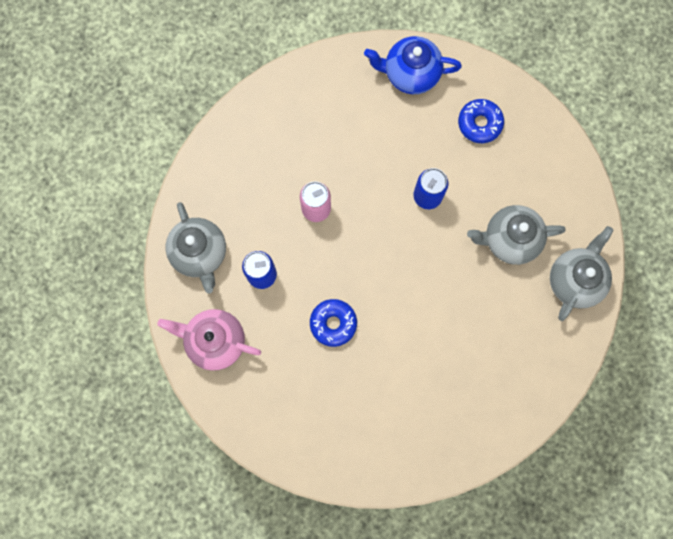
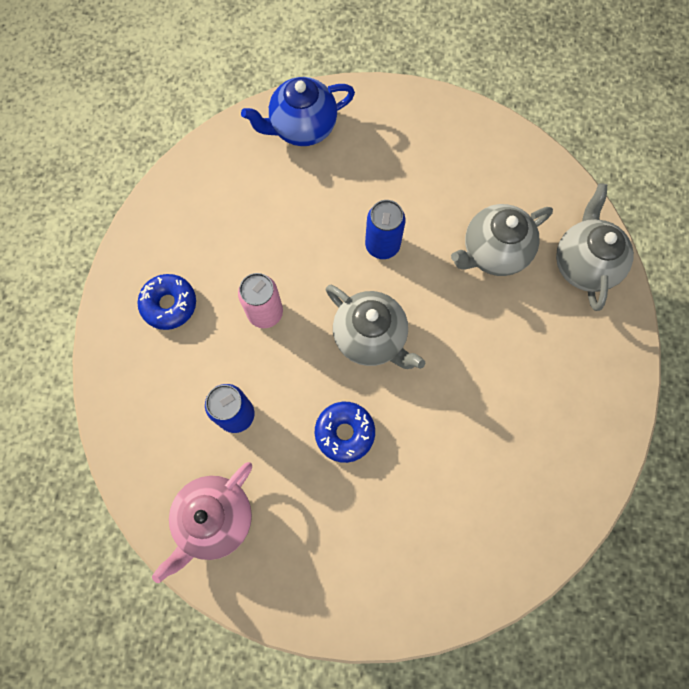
camera: 25 degrees left, 5 degrees down
pink teapot [157,309,261,371] -> pink teapot turned 45 degrees counterclockwise [152,462,252,583]
grey teapot [166,202,226,294] -> grey teapot moved to [326,285,425,369]
blue donut [458,99,504,143] -> blue donut moved to [137,274,196,330]

